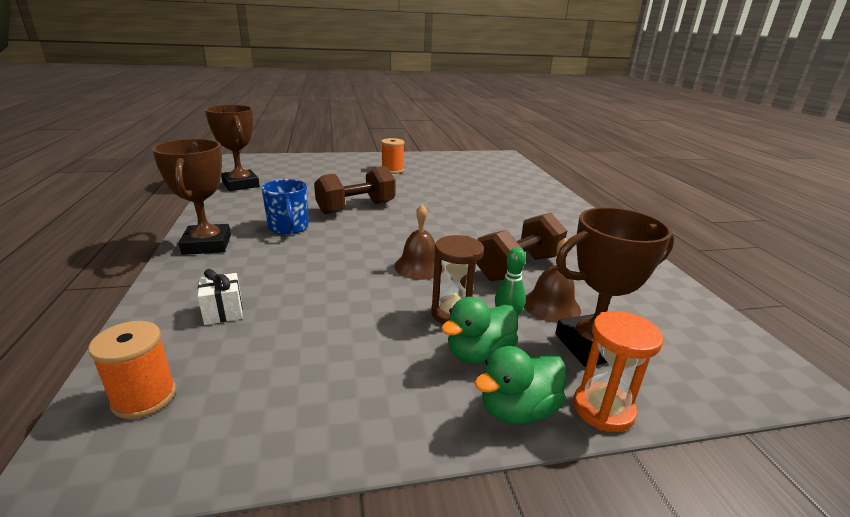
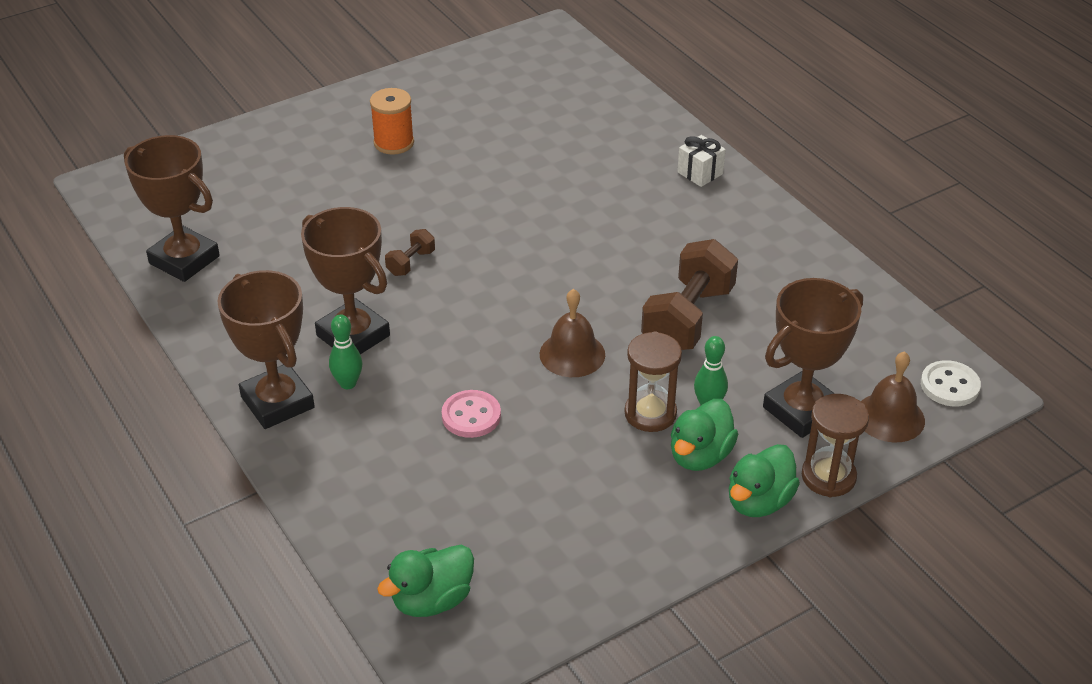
camera: 20 degrees left, 15 degrees up
orange spool [88,321,176,419] -> green duck [377,545,474,617]
white gift [198,269,243,325] -> white gift moved to [677,135,726,187]
blue mug [261,179,309,235] -> brown trophy [301,207,390,354]
brown dumbbell [314,166,396,214] -> brown dumbbell [385,229,435,276], size x0.46
brown bell [524,238,581,323] -> brown bell moved to [861,351,925,443]
orange hourglass [573,311,663,432] -> brown hourglass [802,394,869,497]
none -> green bowling pin [329,315,363,389]
none -> pink button [442,390,501,438]
none -> white button [921,360,981,406]

